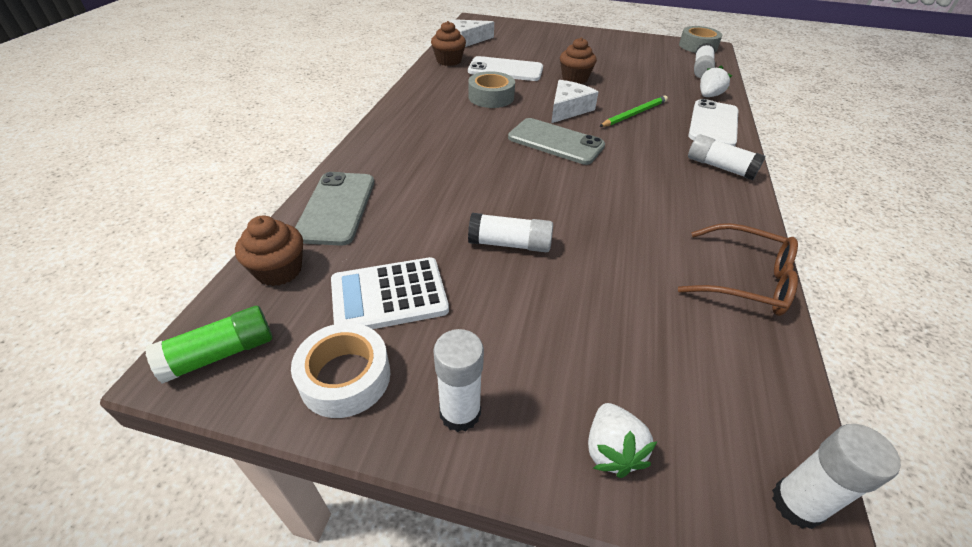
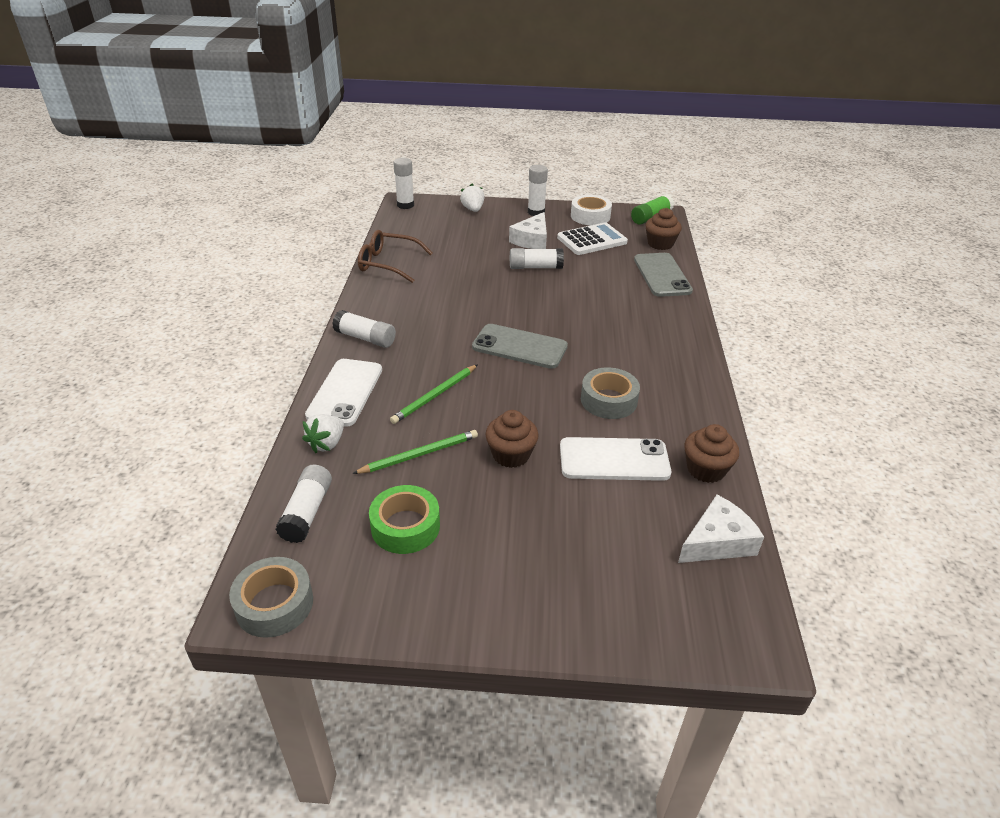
camera: 170 degrees right, 5 degrees down
white cheese [551,80,598,123] -> white cheese moved to [509,212,547,249]
none -> green pencil [352,430,478,474]
none -> green tape [369,485,440,554]

